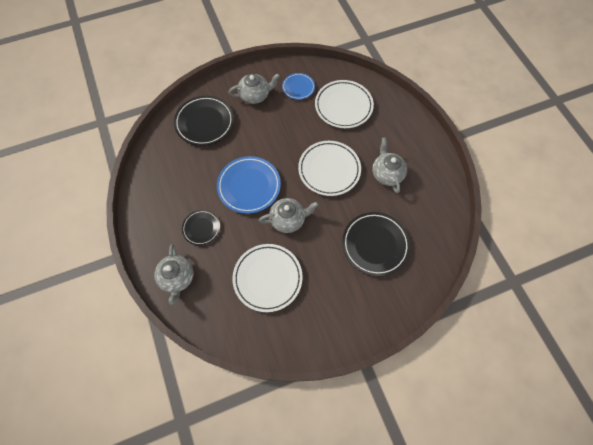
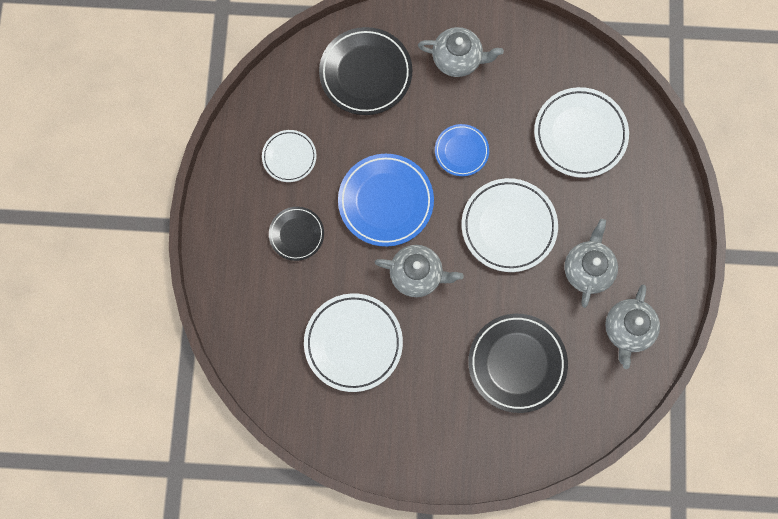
camera: 25 degrees right, 10 degrees up
grey teapot [154,244,194,305] -> grey teapot moved to [605,285,660,369]
blue plate [282,73,315,100] -> blue plate moved to [435,124,489,176]
none -> white plate [262,130,316,182]

